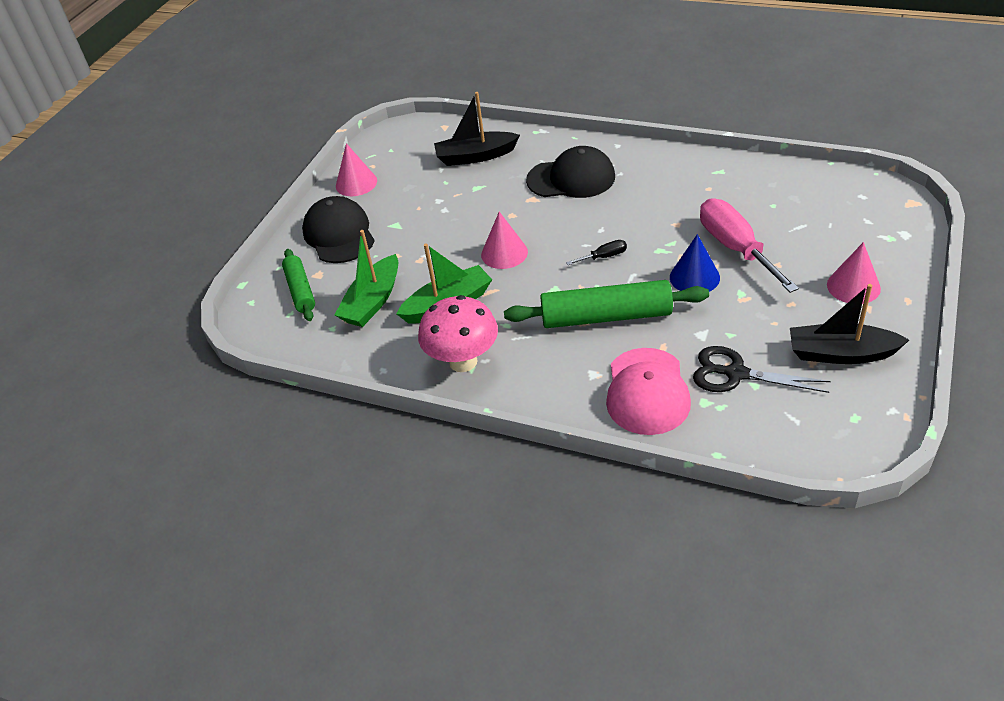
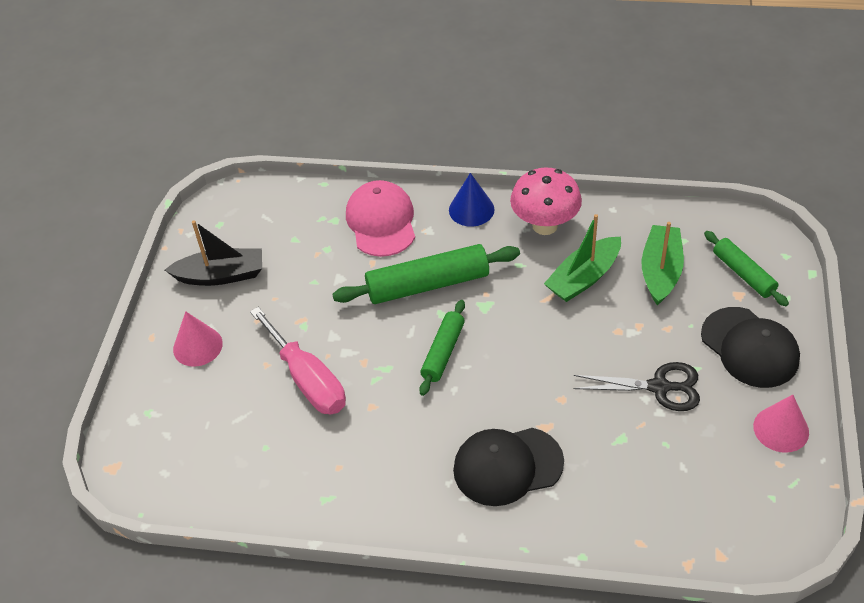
camera: 165 degrees right, 5 degrees up
black boat [434,92,520,166] -> none
pink cone [481,212,528,269] -> none
black screwdriver [566,240,627,265] -> green rolling pin [419,300,465,396]
blue cone [670,234,720,292] -> blue cone moved to [449,173,495,227]
black scissors [693,346,831,393] -> black scissors moved to [574,362,700,411]

